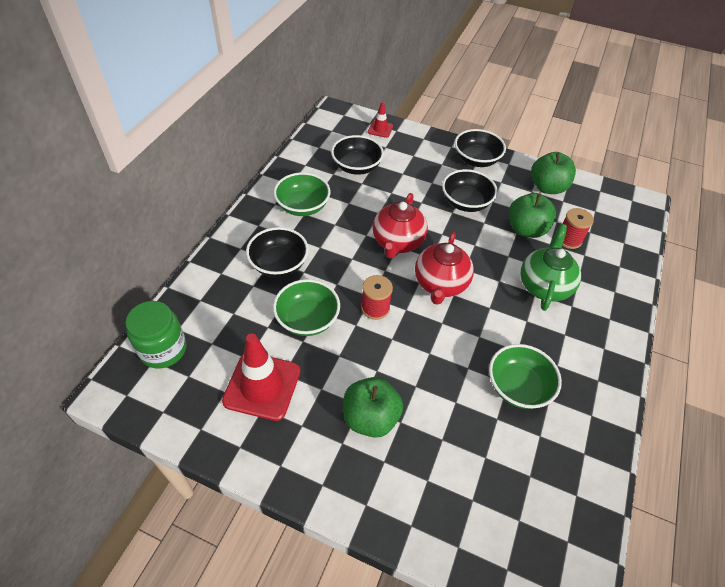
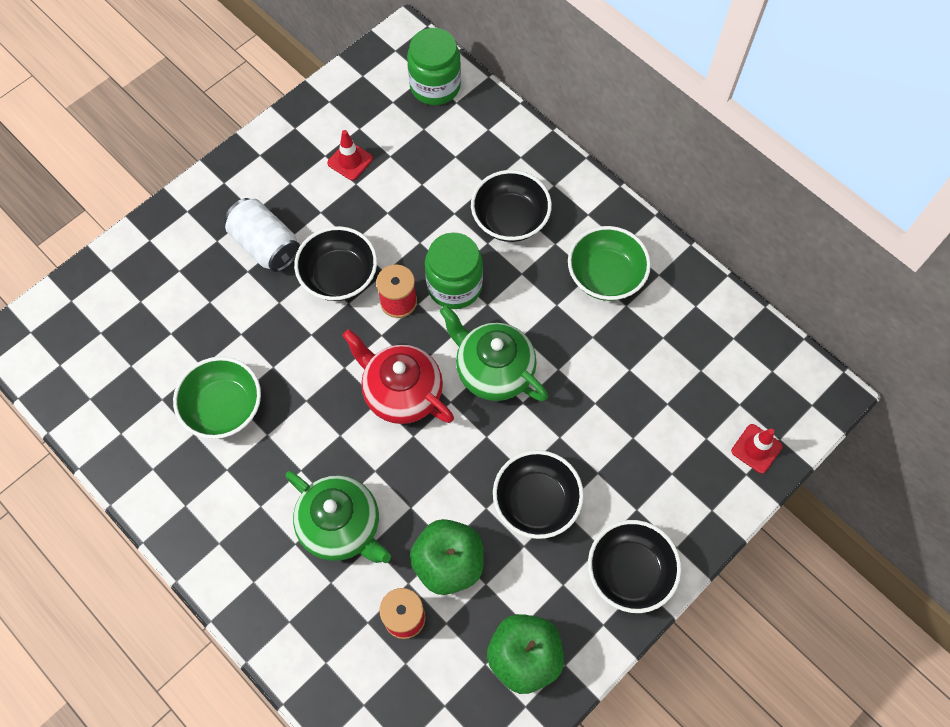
camera: 115 degrees right, 15 degrees up
red traffic cone [222,333,300,421] -> red traffic cone [327,130,373,180], size x0.51
green bowl [273,279,340,336] -> none
black bowl [331,135,384,175] -> black bowl moved to [294,226,377,301]
green apple [343,377,403,438] -> white can [224,198,300,272]
red teapot [373,193,428,259] -> green teapot [440,305,548,401]
none -> green jar [425,233,483,309]

